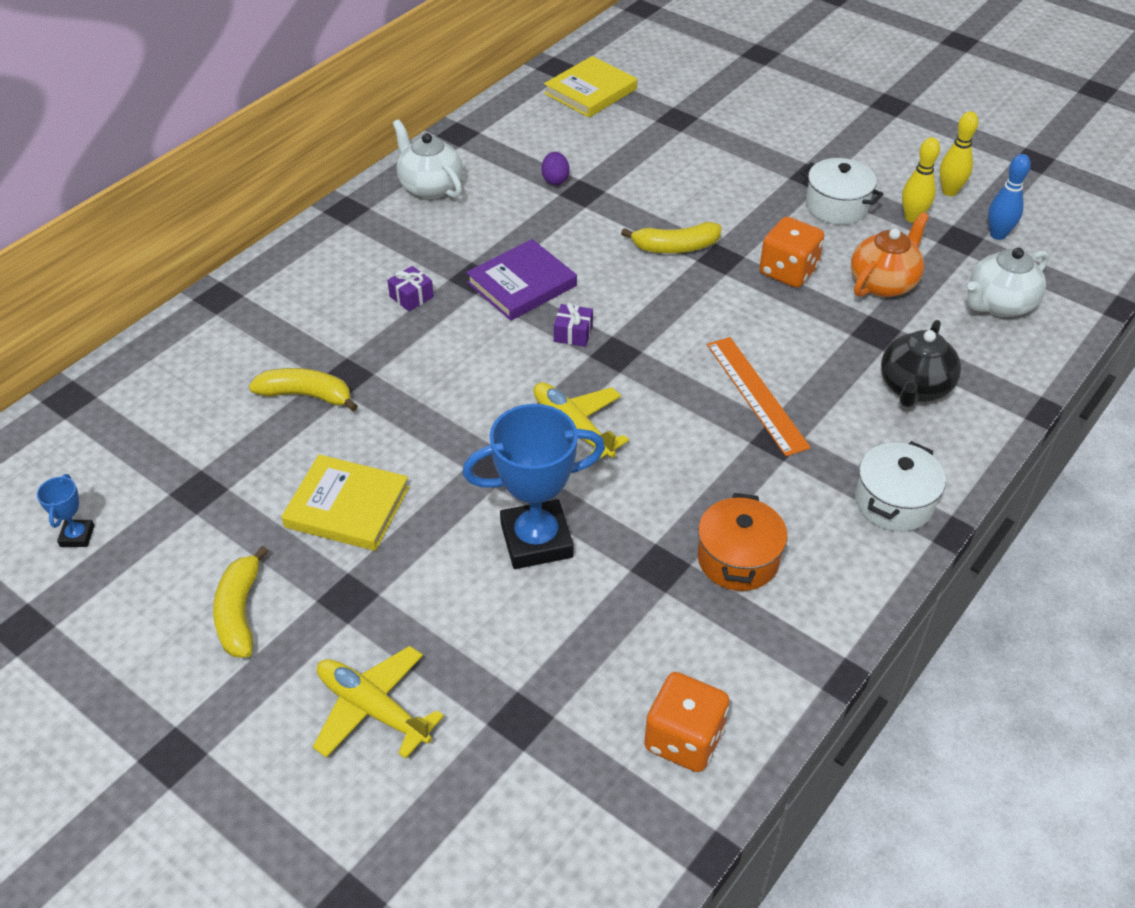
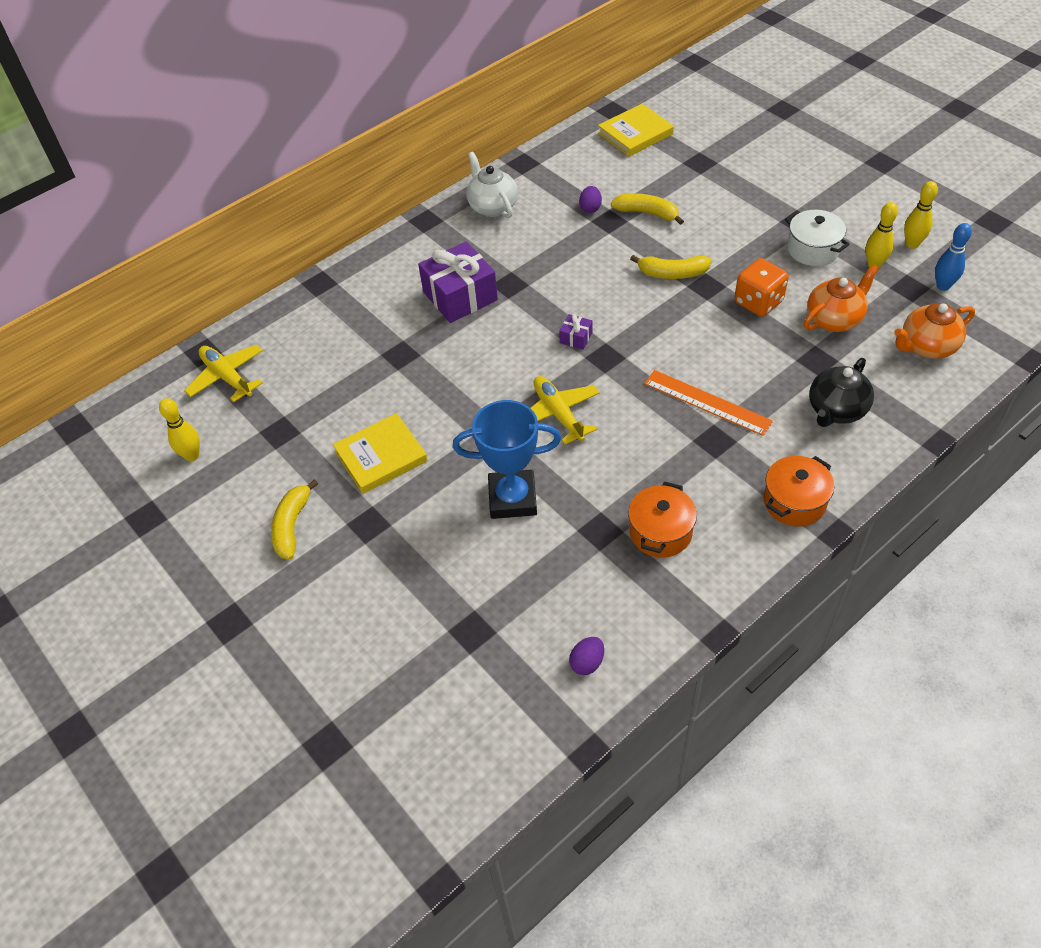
camera: 15 degrees right, 5 degrees up
blue trophy [37,474,94,547] -> yellow bowling pin [159,398,200,461]
yellow banana [249,368,358,411] -> yellow banana moved to [611,193,684,225]
yellow book [281,454,409,551] -> yellow book turned 60 degrees counterclockwise [333,413,428,494]
yellow plane [313,646,444,759] -> yellow plane moved to [184,345,263,402]
purple gift [387,266,434,311] -> purple gift [418,241,498,323], size x2.28
purple book [466,239,577,321] -> none
orange dice [644,672,729,772] -> purple egg [569,637,604,675]
orange ruler [707,337,811,456] -> orange ruler turned 45 degrees counterclockwise [644,370,773,436]
white pot [855,441,946,532] -> orange pot [764,456,834,527]
white teapot [967,248,1049,317] -> orange teapot [894,303,975,359]

